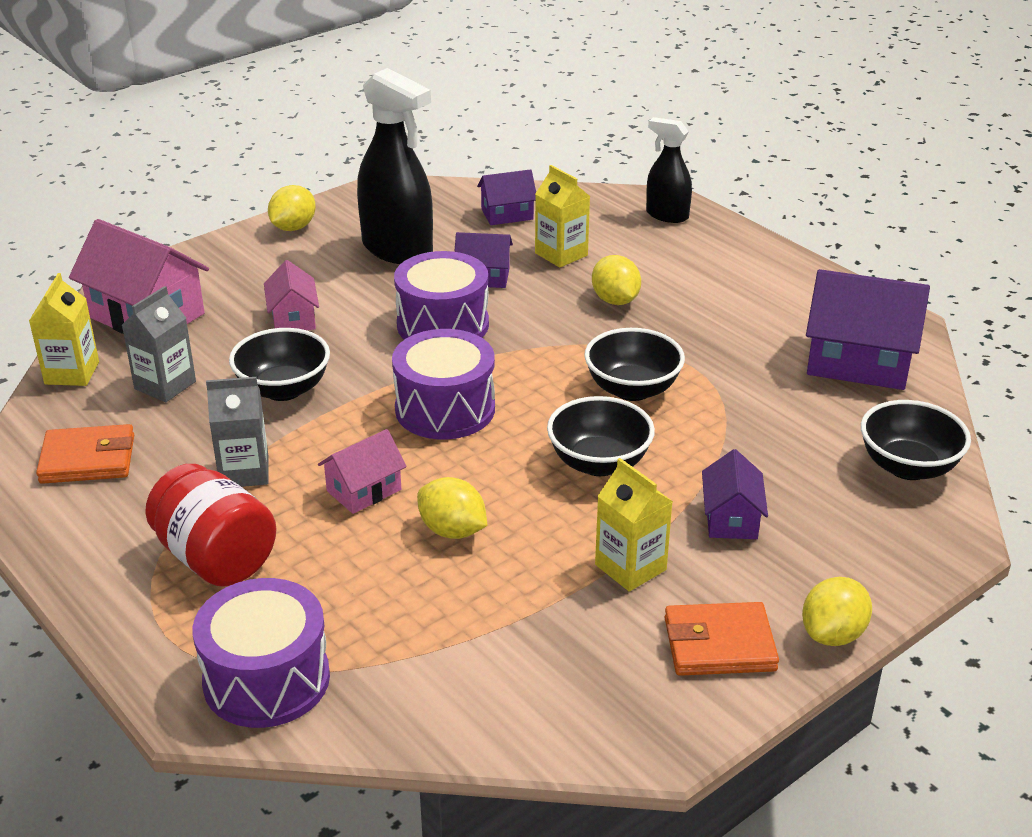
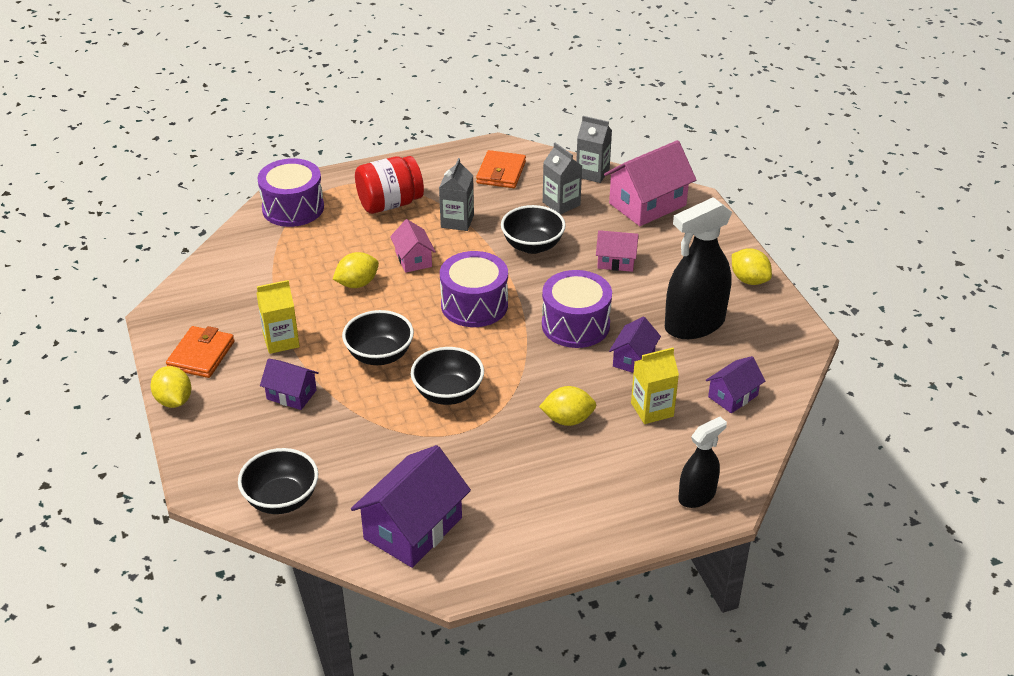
camera: 110 degrees right, 5 degrees up
yellow carton [29,273,99,386] -> grey carton [576,116,612,183]
purple house [477,169,536,225] -> purple house turned 45 degrees clockwise [706,356,765,413]

